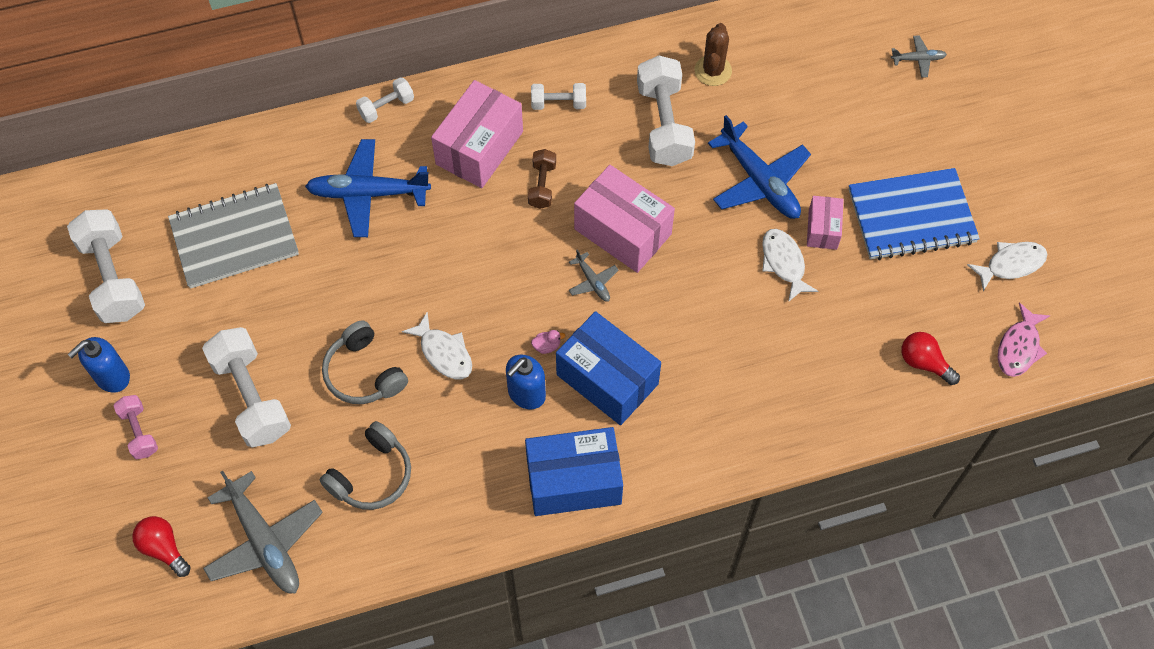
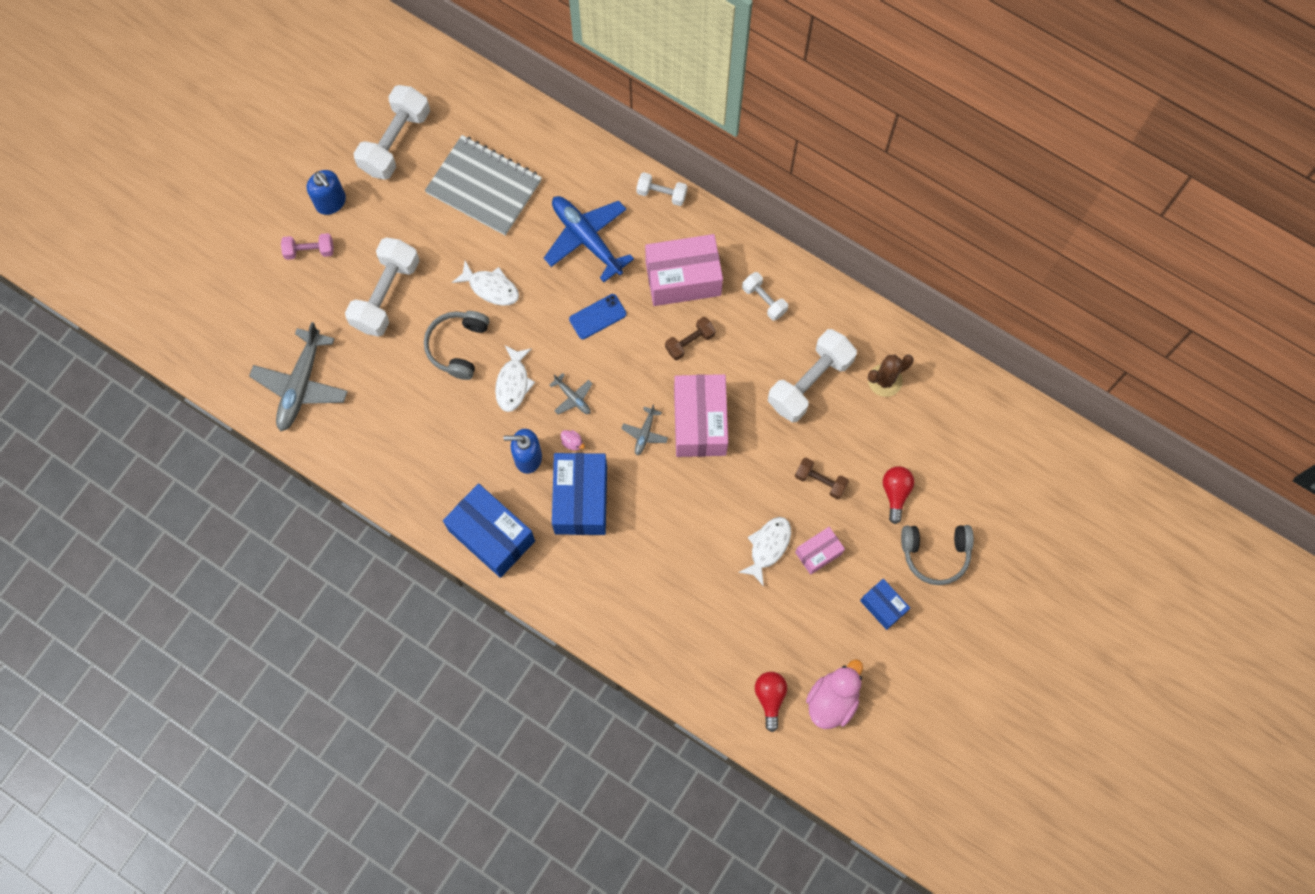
camera: 50 degrees right, 10 degrees up
blue soap dispenser [67,337,130,393] -> blue soap dispenser turned 135 degrees counterclockwise [307,170,346,215]
pink dumbbell [113,395,158,459] -> pink dumbbell turned 60 degrees clockwise [281,233,334,260]
red light bulb [132,516,191,577] -> red light bulb moved to [883,466,914,524]
grey headphones [320,421,411,510] -> grey headphones moved to [901,525,974,585]
blue plane [708,115,811,219] -> brown dumbbell [795,458,849,499]
blue notebook [848,168,980,260] -> blue box [860,579,910,630]
grey plane [891,36,947,78] -> grey plane moved to [549,373,593,415]
white fish [967,242,1047,291] -> white fish moved to [452,261,519,306]
pink fish [998,302,1050,377] -> none
none -> blue phone [569,294,627,339]
none -> pink duck [806,659,863,729]

